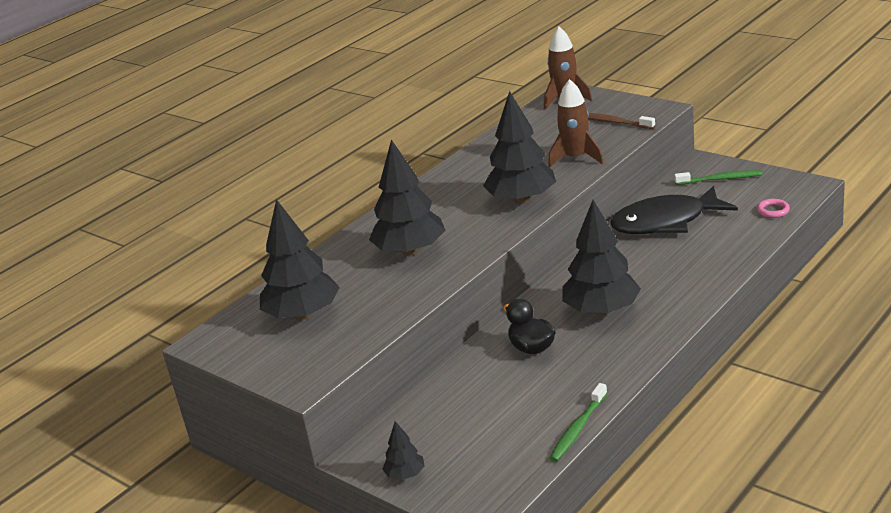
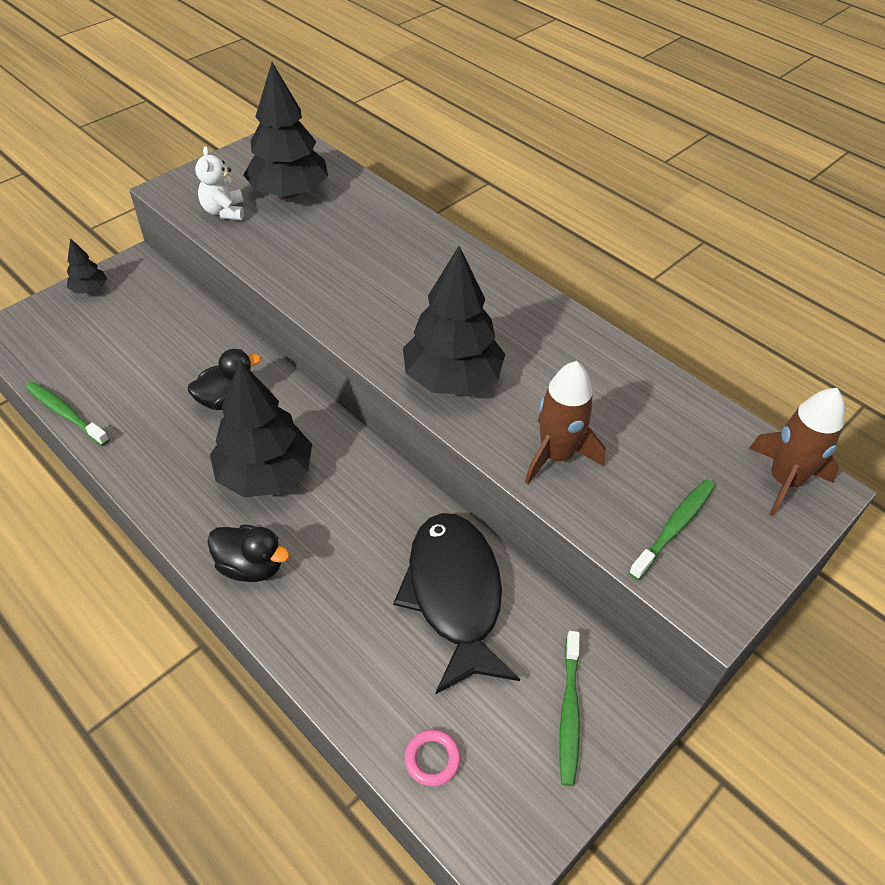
camera: 90 degrees right, 20 degrees up
black tree [369,139,446,256] -> none
brown toothbrush [588,113,655,129] -> green toothbrush [629,479,715,580]
none -> white teddy bear [195,146,244,220]
none -> black duck [207,524,290,582]

